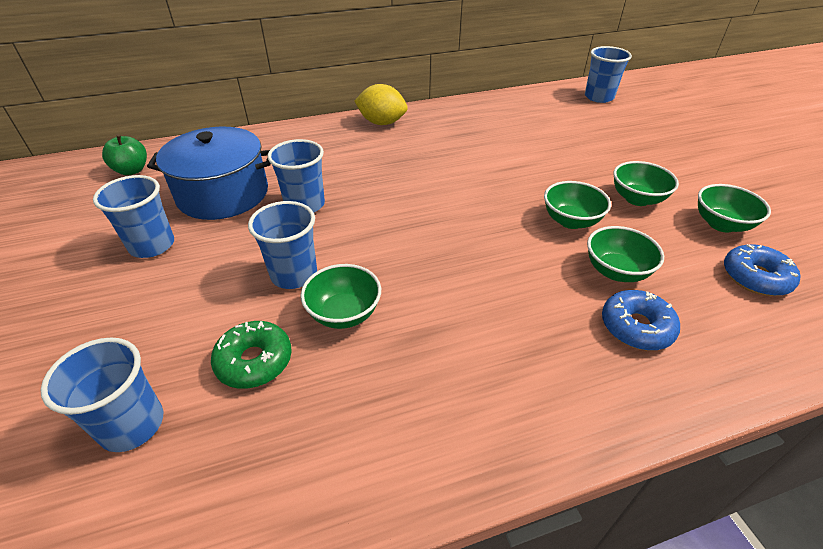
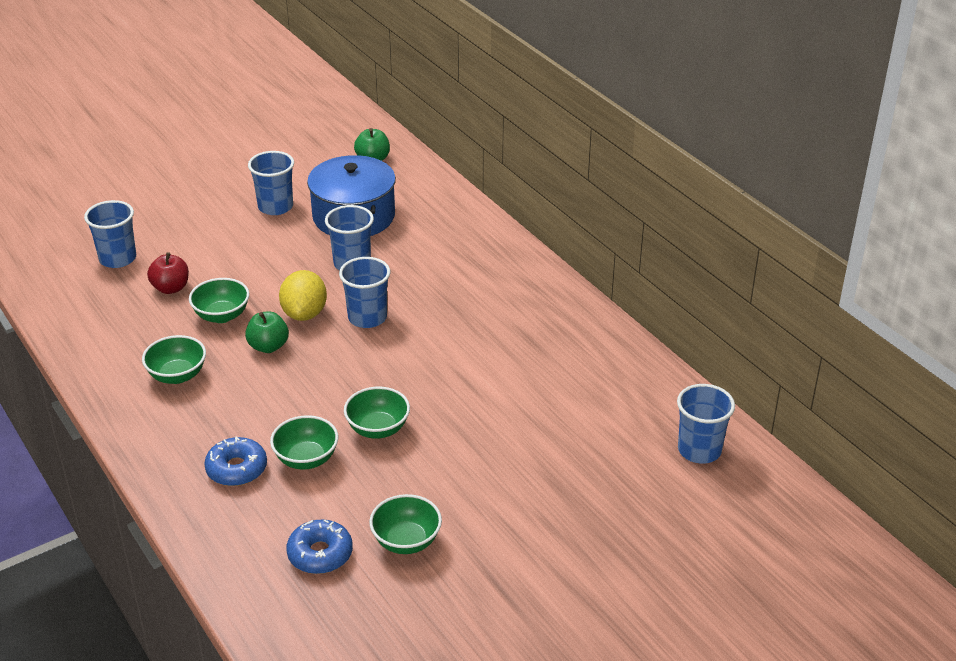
camera: 75 degrees right, 5 degrees down
green donut [211,321,292,389] -> red apple [147,252,189,294]
blue cup [248,201,317,289] -> blue cup moved to [339,257,390,328]
yellow lemon [354,84,408,125] -> yellow lemon moved to [279,270,327,321]
green bowl [613,161,679,206] -> green bowl moved to [142,335,206,384]
none -> green apple [245,311,289,353]

